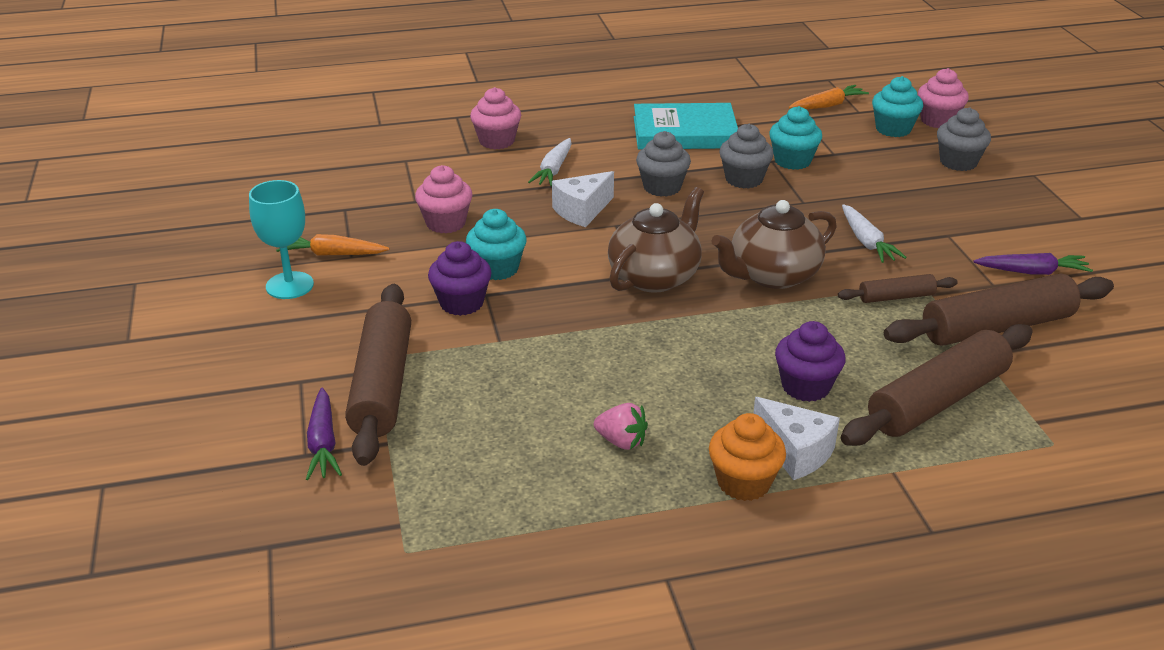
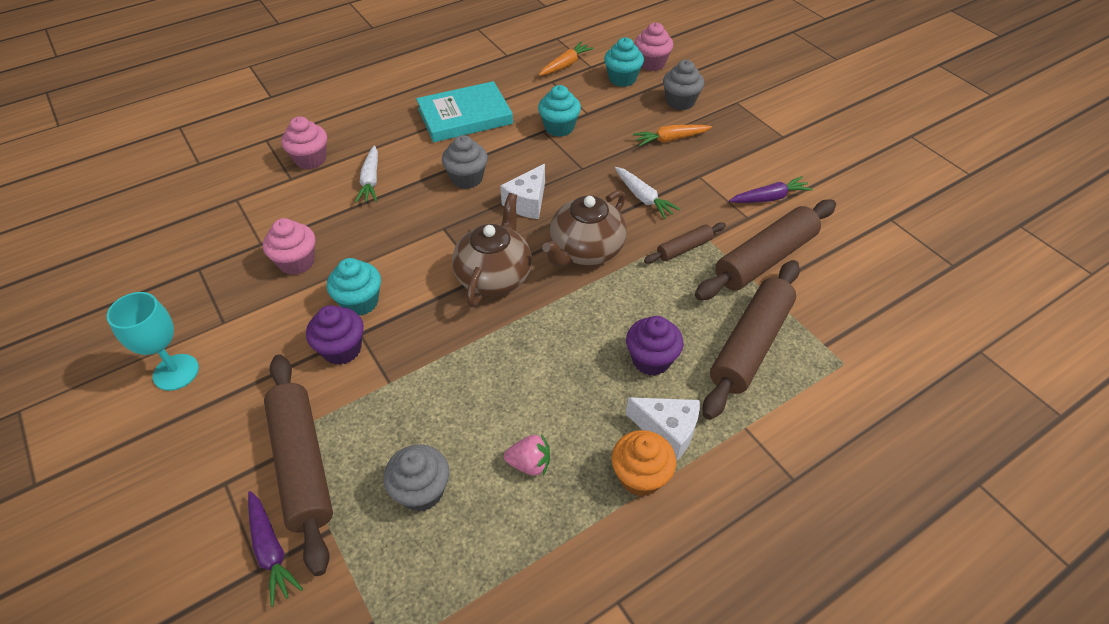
camera: 20 degrees left, 15 degrees up
orange carrot [276,234,389,256] -> orange carrot moved to [633,125,712,147]
white cheese [552,171,614,227] -> white cheese moved to [500,164,545,219]
grey cupcake [719,124,774,189] -> grey cupcake moved to [384,444,450,512]

